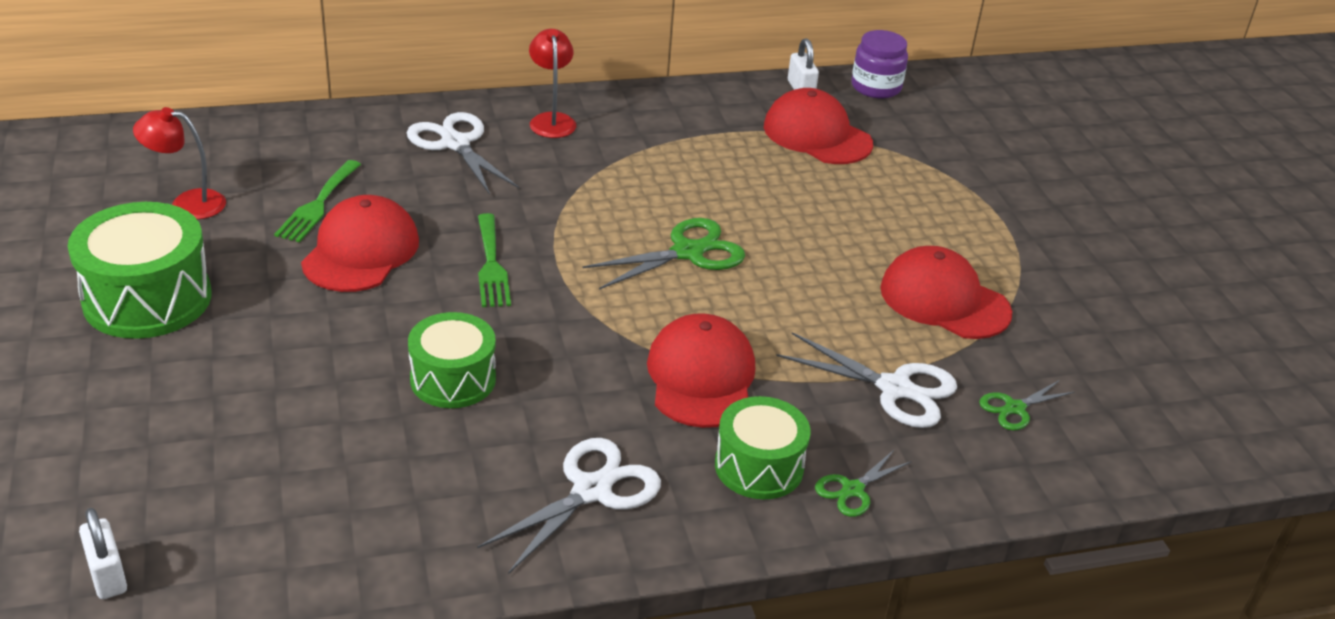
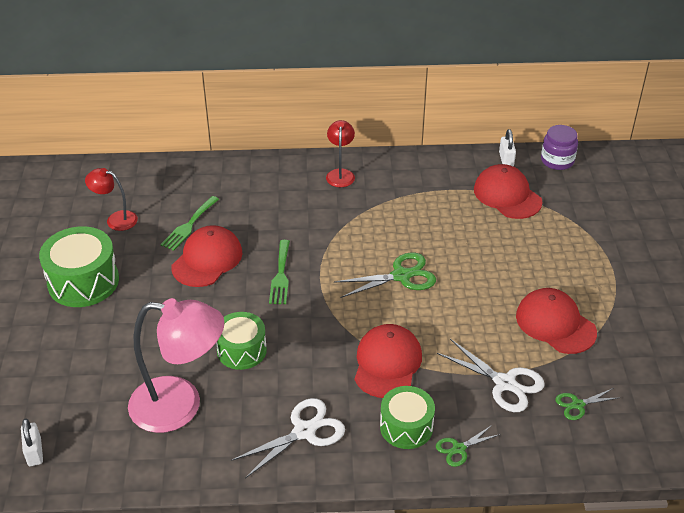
camera: 15 degrees right, 5 degrees up
white scissors [407,112,519,195] -> none
none -> pink lamp [128,298,225,433]

